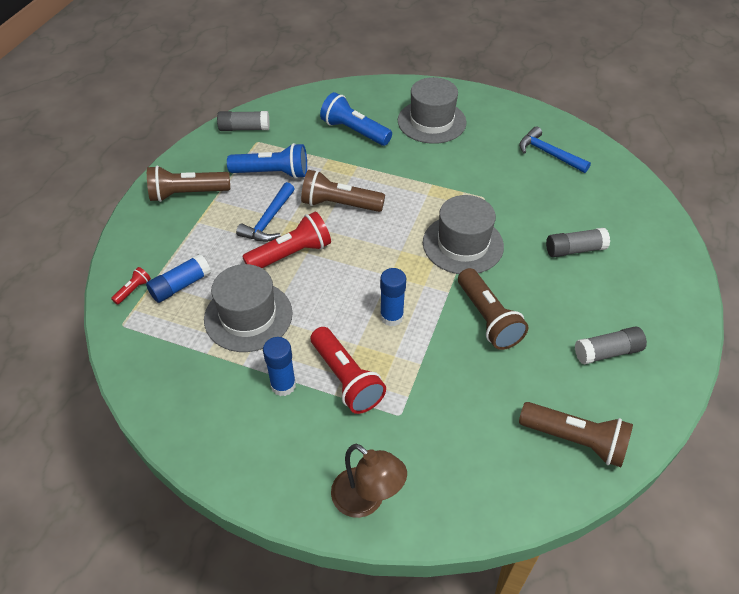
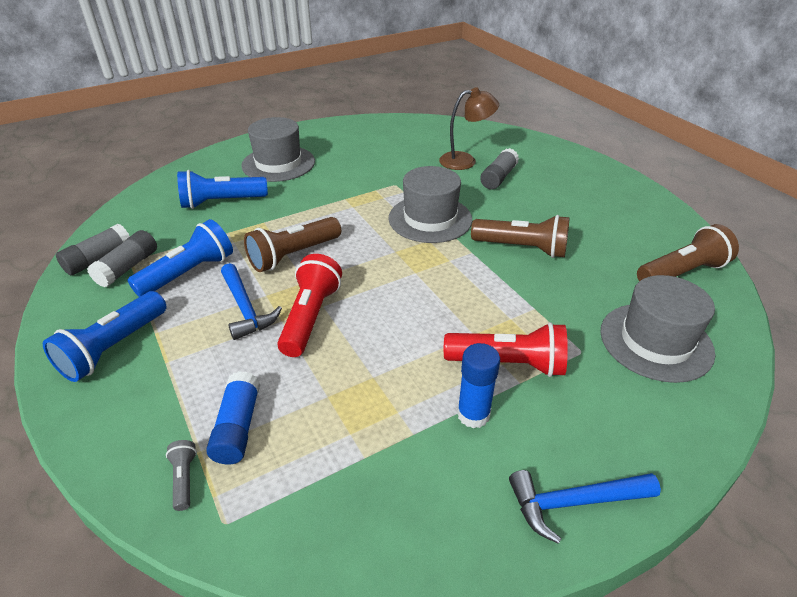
camera: 50 degrees left, 10 degrees down
red flashlight [111,267,151,305] -> grey flashlight [166,440,197,511]
brown flashlight [147,165,230,202] -> blue flashlight [43,291,167,382]
grey hat [204,264,293,352] -> grey hat moved to [600,275,715,383]
brown lamp [331,444,407,518] -> brown lamp moved to [439,87,499,170]
blue glue stick [380,268,406,326] -> none
blue hammer [519,127,591,173] -> blue hammer moved to [509,470,661,544]
grey glue stick [575,326,647,365] -> grey glue stick moved to [87,230,157,287]

